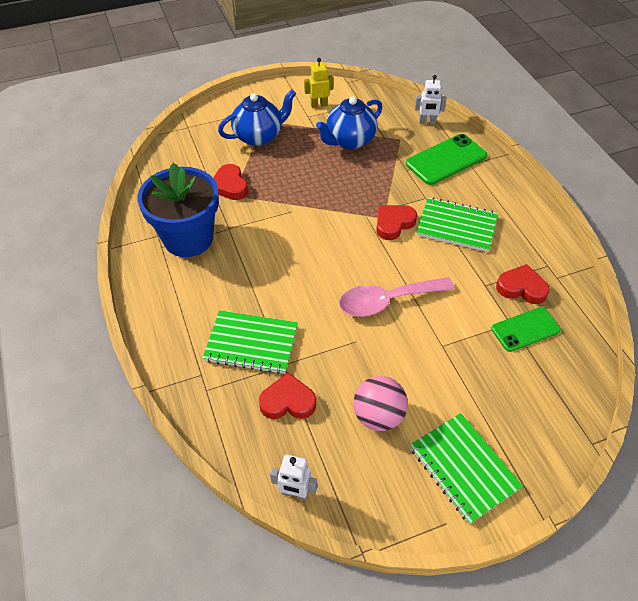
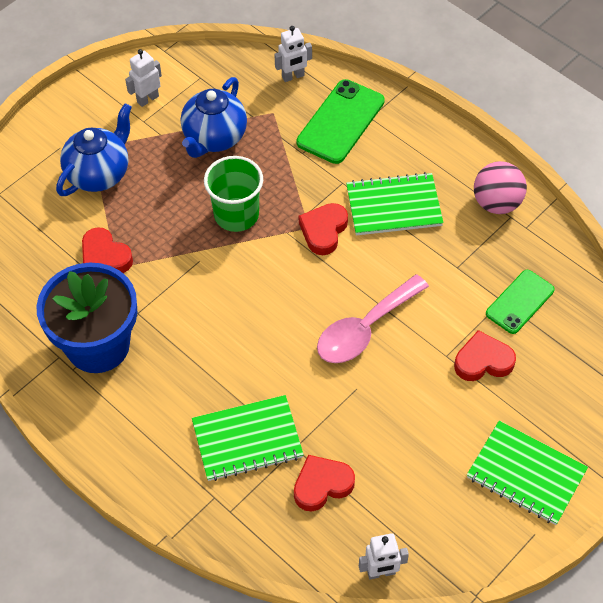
camera: 25 degrees left, 5 degrees up
yellow robot [304,58,333,108] -> white robot [125,49,162,107]
pink ball [353,376,408,431] -> pink ball moved to [474,161,527,214]
red heart [496,264,550,304] -> red heart moved to [454,330,516,381]
none -> green cup [204,156,263,232]

